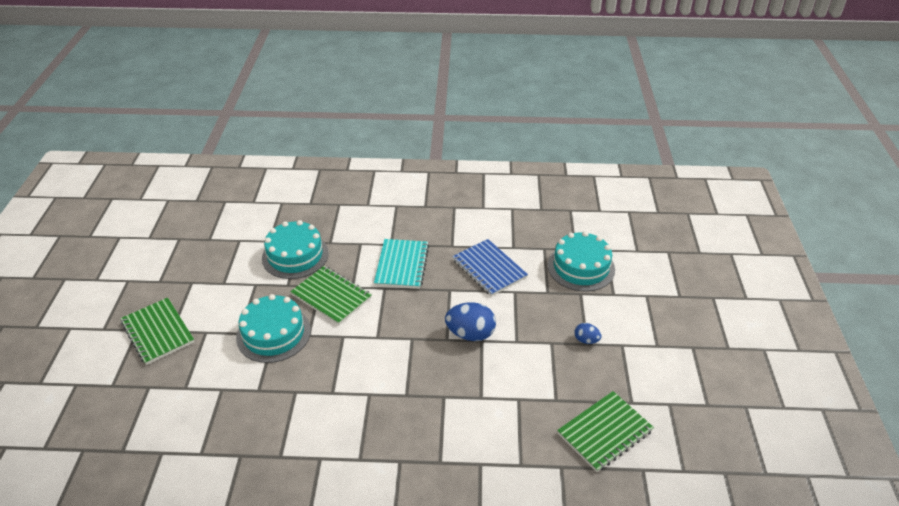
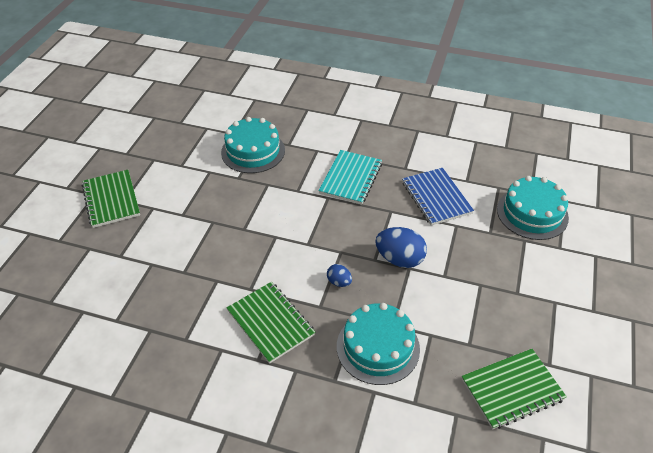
camera: 15 degrees right, 5 degrees up
turquoise cake [236,294,311,363] -> turquoise cake moved to [337,303,420,385]
green notebook [290,266,372,325] -> green notebook moved to [227,282,315,364]
blue egg [574,323,601,344] -> blue egg moved to [327,264,352,287]

